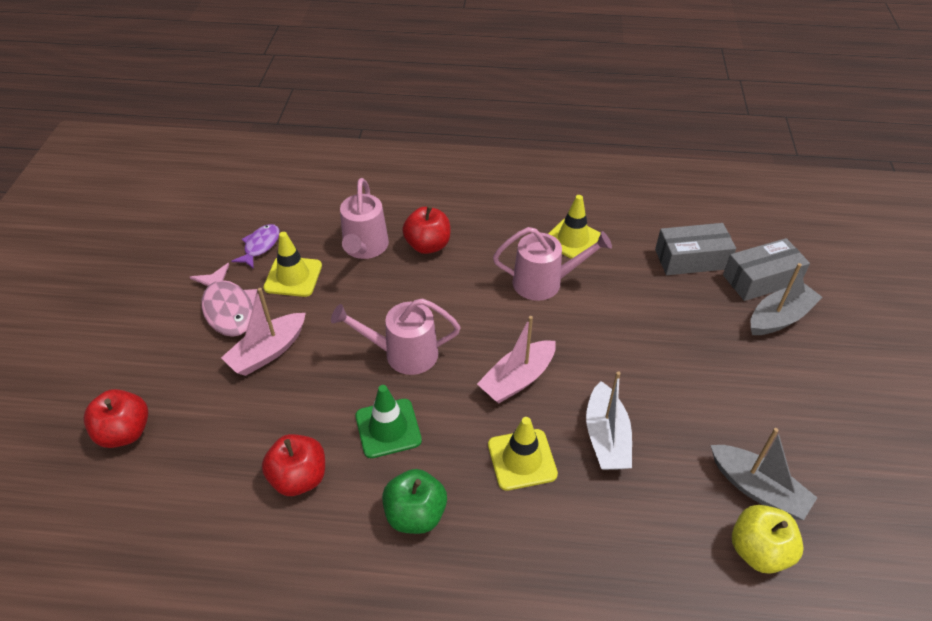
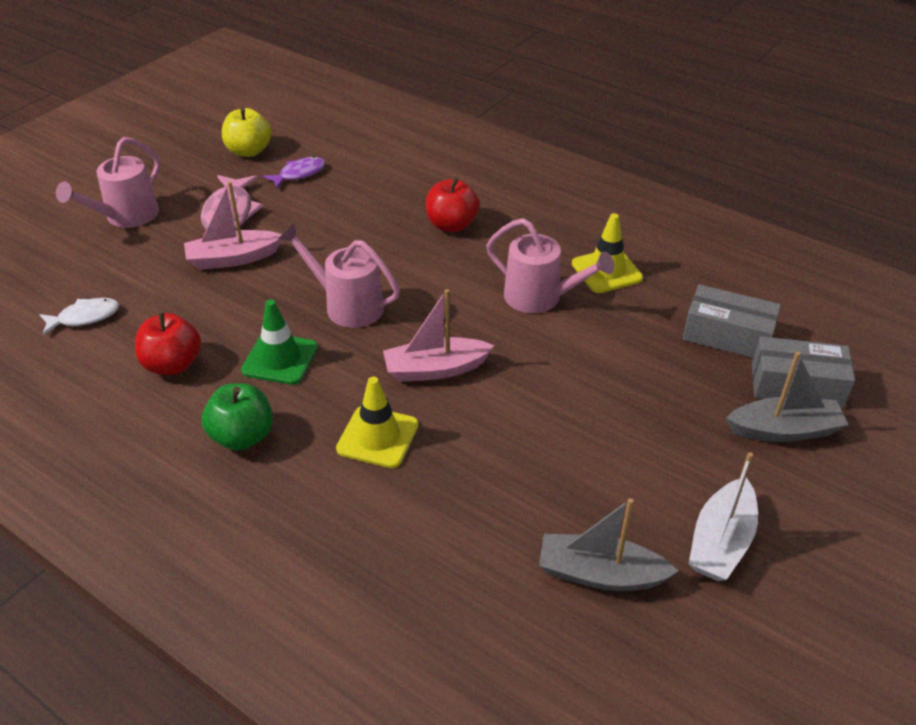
camera: 30 degrees right, 5 degrees down
red apple [83,389,149,448] -> none
yellow traffic cone [263,232,322,297] -> none
pink watering can [340,178,389,259] -> pink watering can moved to [56,137,160,228]
white boat [586,371,632,470] -> white boat moved to [688,452,758,581]
grey boat [711,428,817,520] -> grey boat turned 120 degrees clockwise [539,498,678,591]
yellow apple [732,505,804,574] -> yellow apple moved to [222,107,271,157]
none -> white fish [39,298,119,335]

